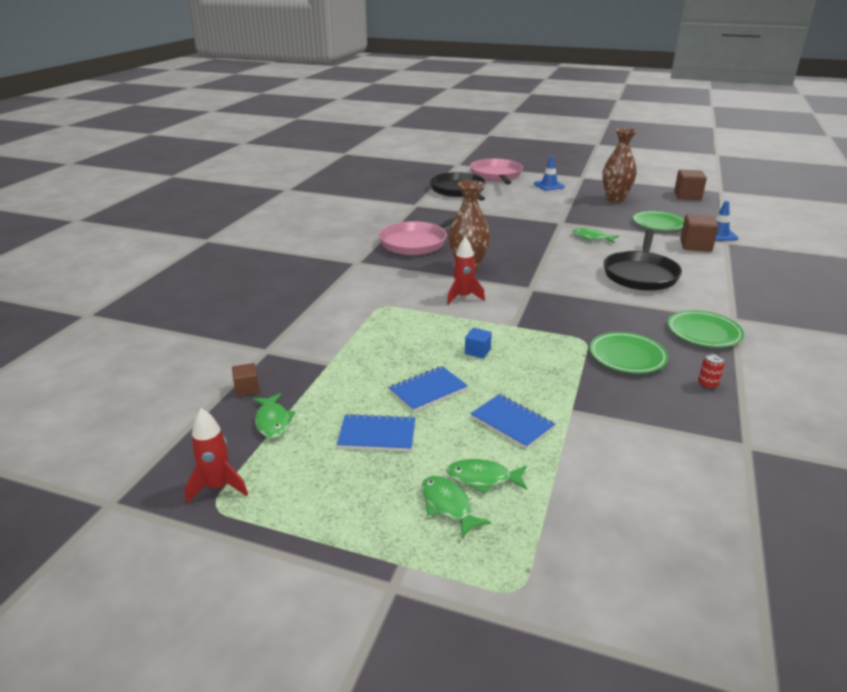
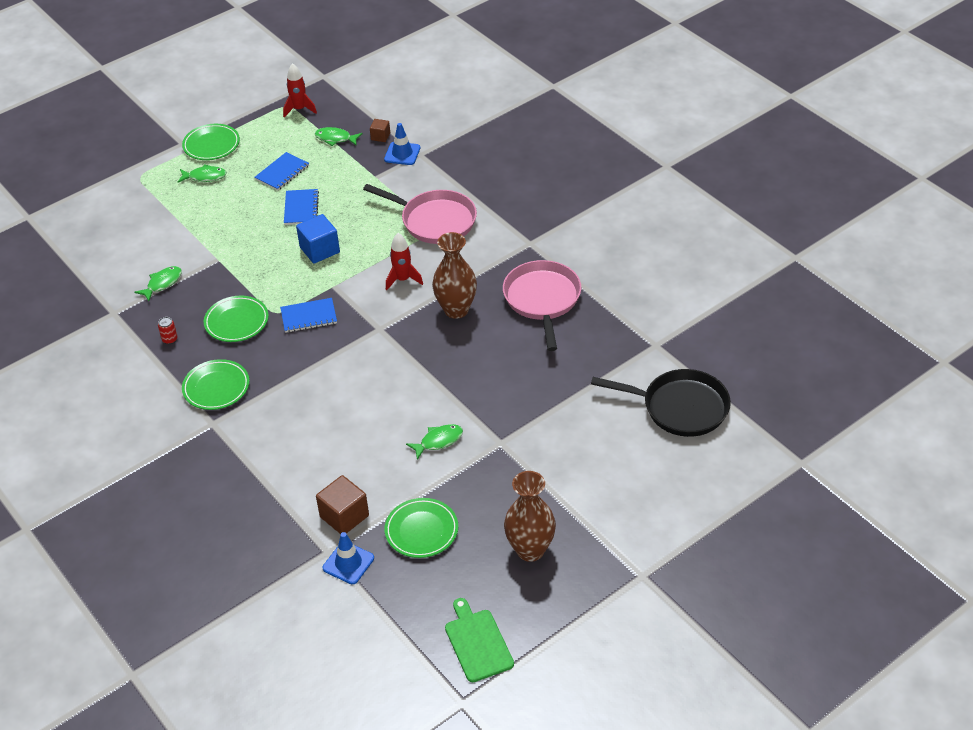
camera: 125 degrees right, 15 degrees up
green fish [446,459,527,494] -> green fish moved to [135,266,182,301]
blue cube [465,328,492,359] -> blue cube [296,214,340,263], size x1.80
pink pan [470,159,523,185] -> pink pan moved to [363,184,477,244]
blue notebook [470,394,555,449] -> blue notebook moved to [280,298,337,333]
blue traffic cone [534,156,565,191] -> blue traffic cone moved to [384,123,420,165]
black pan [604,229,682,291] -> none
brown cube [674,169,707,200] -> green cutting board [445,598,514,682]
none -> green plate [182,124,240,160]

